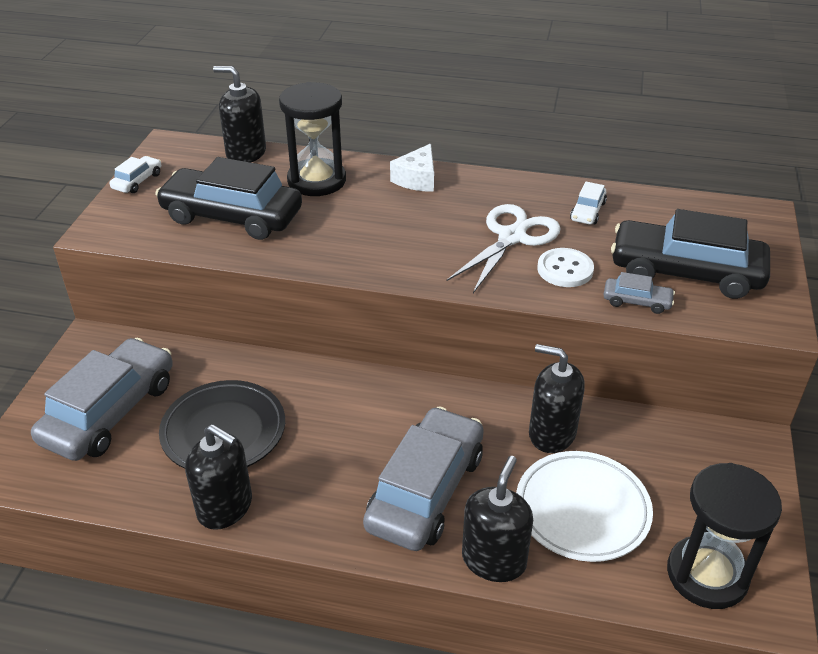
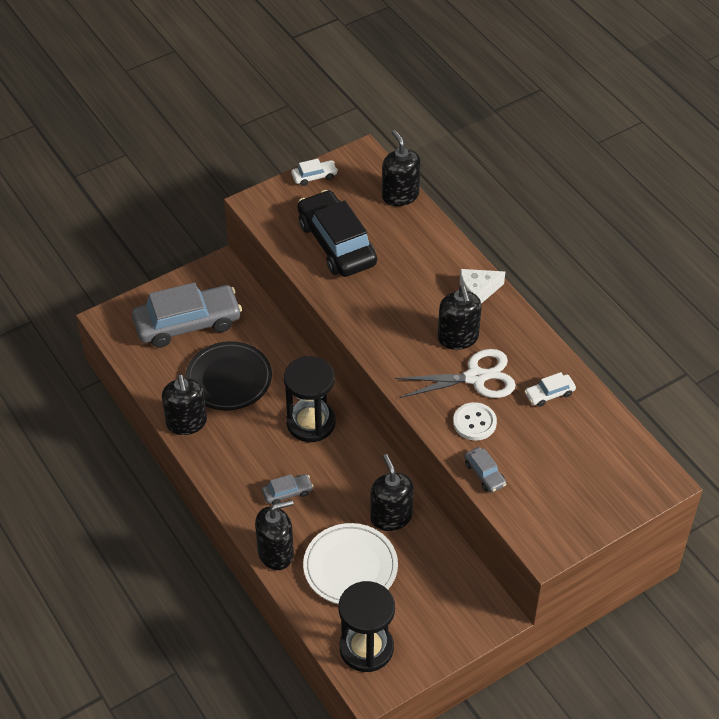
camera: 45 degrees right, 10 degrees up
black hourglass [279,82,346,196] -> black hourglass moved to [284,356,335,442]
grey car [363,406,484,551] -> grey car [262,474,314,505], size x0.44
black car [611,209,770,299] -> none
none -> black soap dispenser [438,285,482,350]

